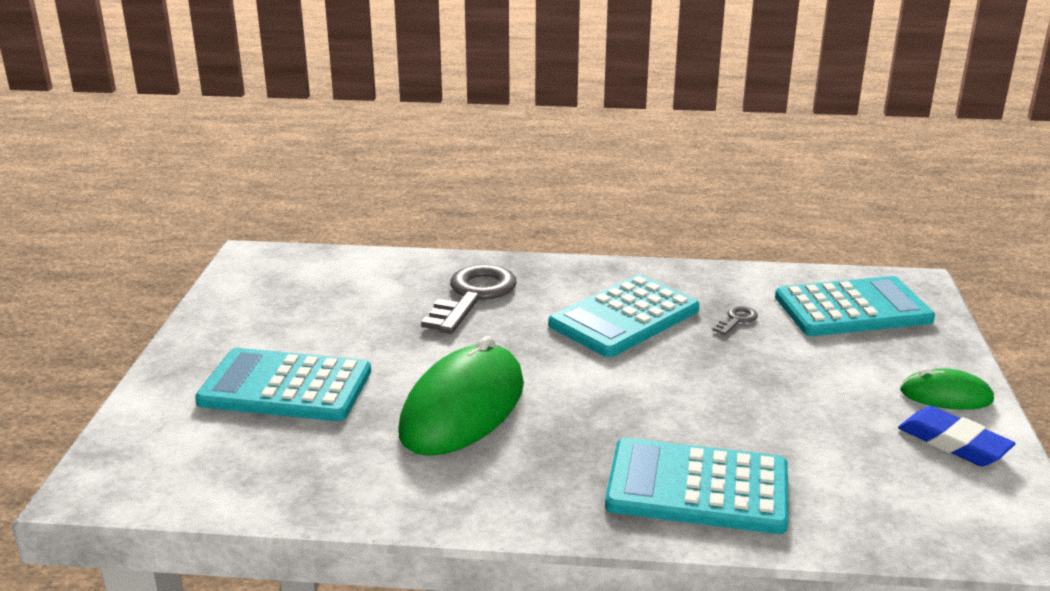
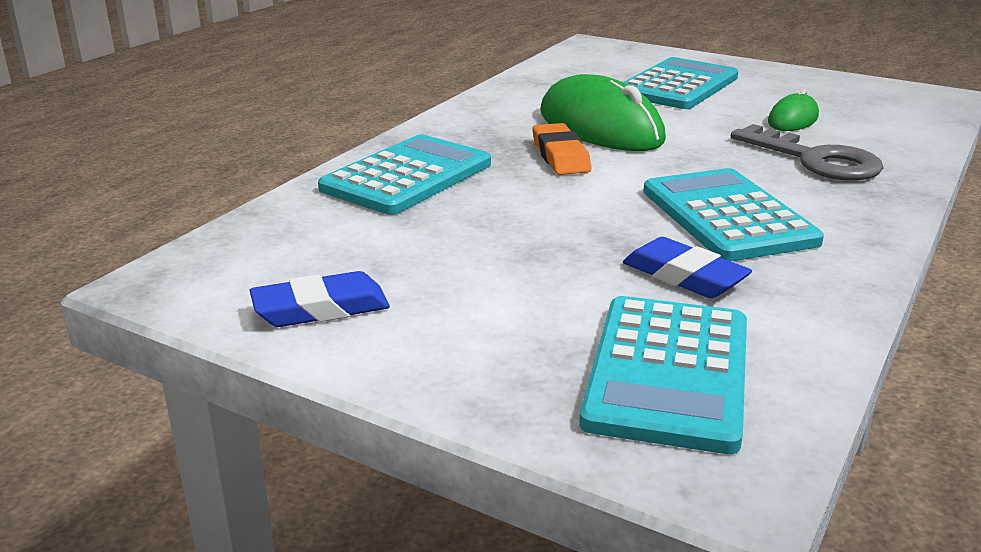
camera: 115 degrees right, 0 degrees up
grey key [712,306,758,335] -> blue eraser [623,237,752,298]
green mouse [900,368,994,410] -> green mouse moved to [768,89,819,131]
none -> orange eraser [532,123,591,175]

